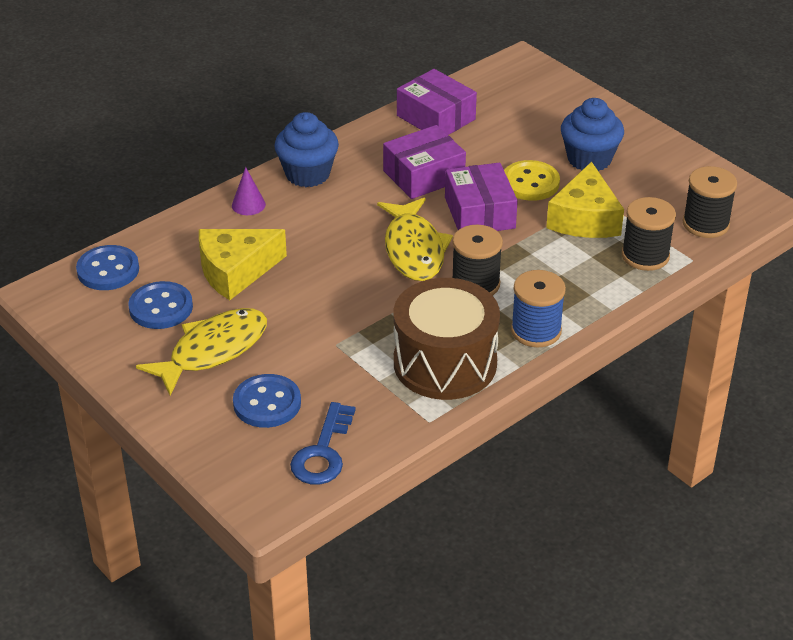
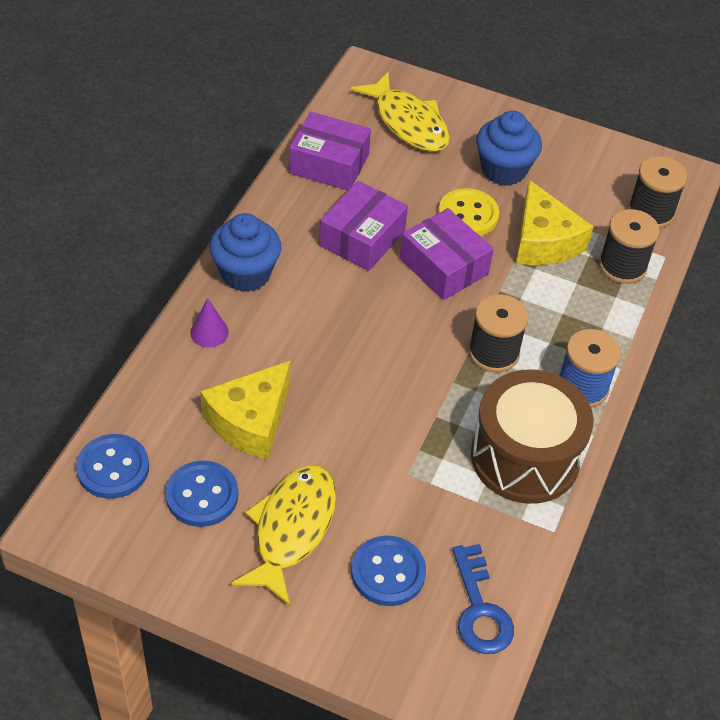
camera: 30 degrees left, 10 degrees up
yellow fish [377,197,453,281] -> yellow fish moved to [351,72,450,152]

